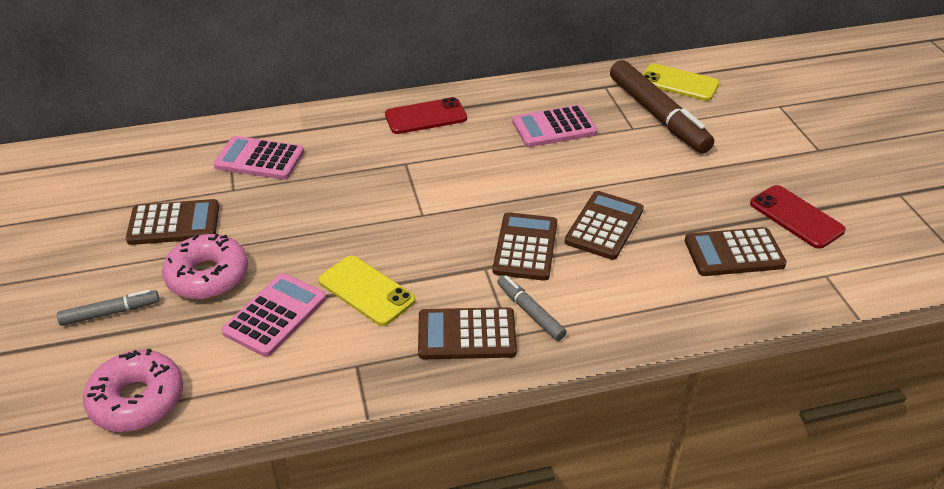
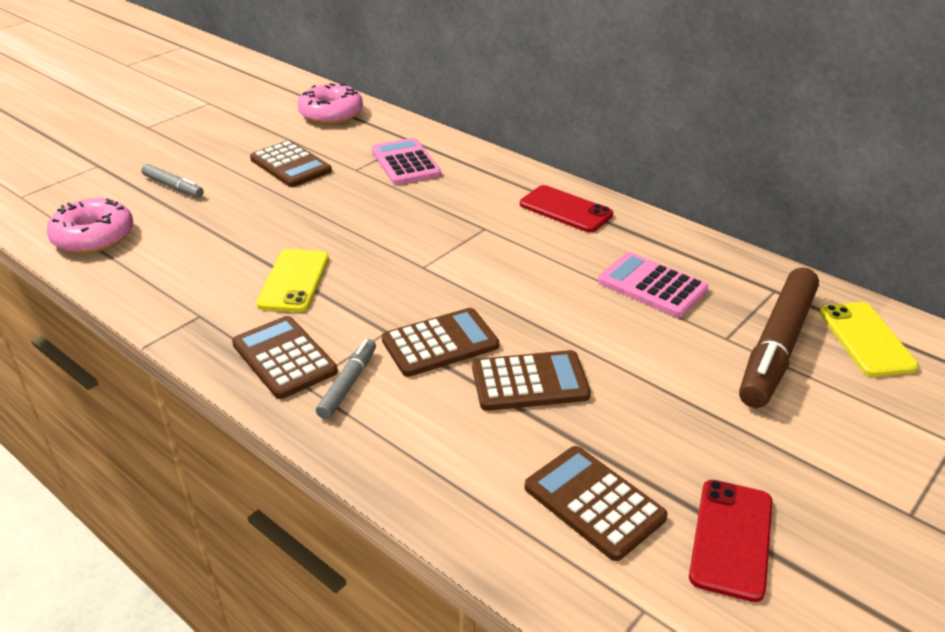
camera: 55 degrees right, 5 degrees down
pink donut [162,234,248,300] -> pink donut moved to [297,83,363,125]
pink calculator [222,273,326,357] -> none

